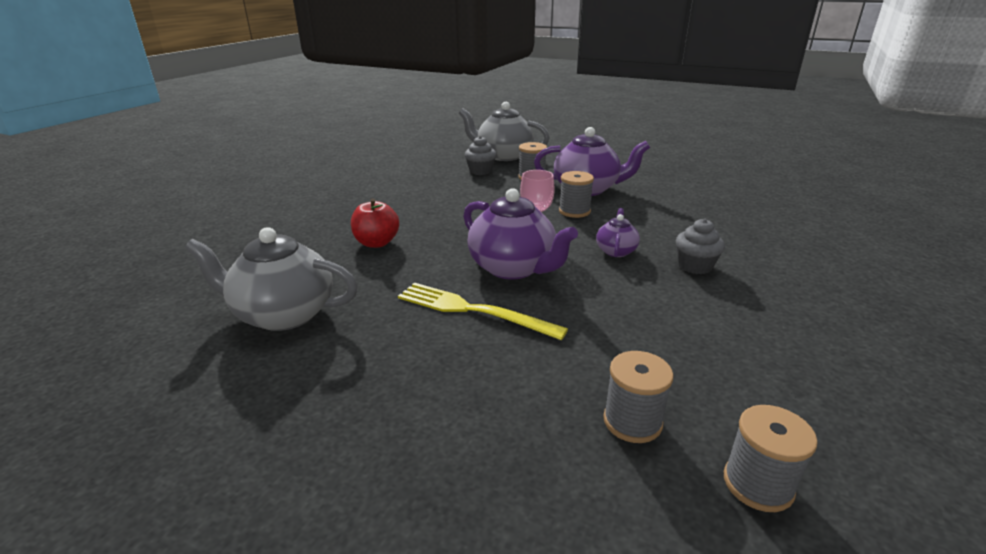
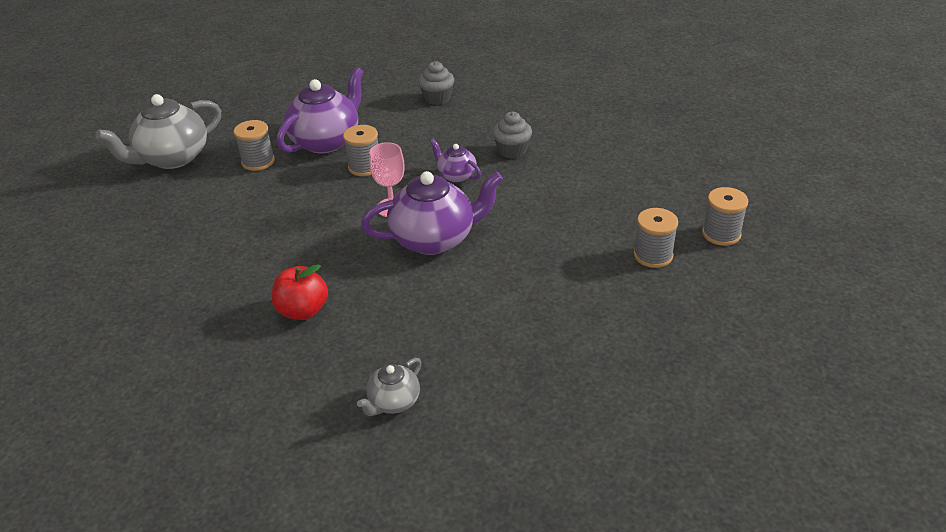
camera: 60 degrees left, 10 degrees up
grey teapot [185,227,358,331] -> grey teapot [357,358,422,416], size x0.51
yellow fork [398,283,568,340] -> none
grey cupcake [465,136,496,175] -> grey cupcake moved to [418,61,455,105]

